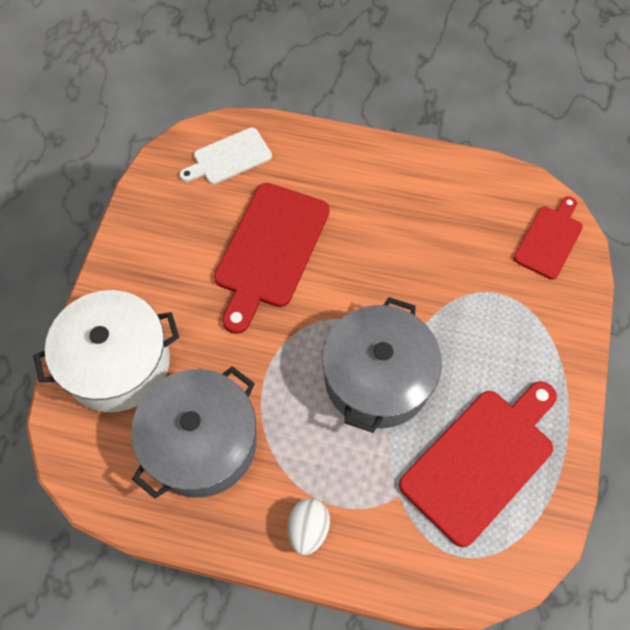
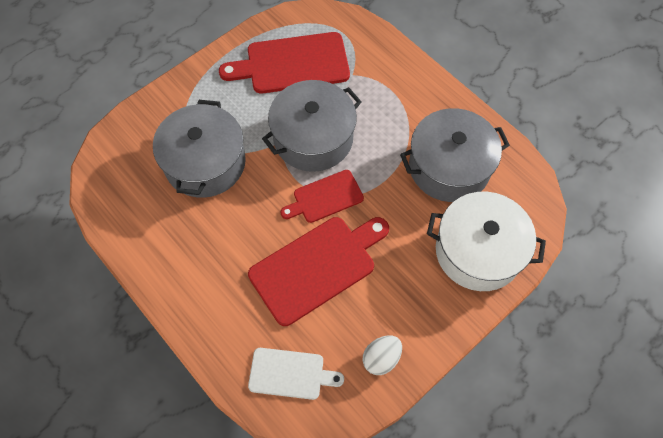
camera: 145 degrees left, 0 degrees up
white egg [288,498,330,555] -> white egg moved to [363,336,402,375]
red cutting board [514,196,583,280] -> red cutting board moved to [280,170,364,223]
none -> grey pot [153,100,246,198]

